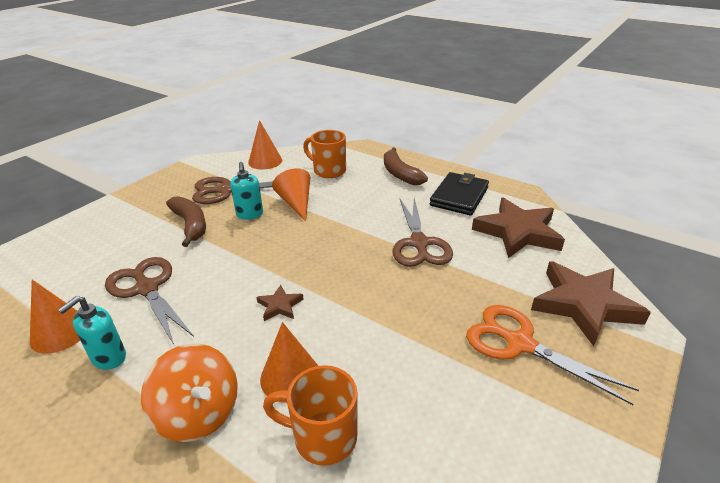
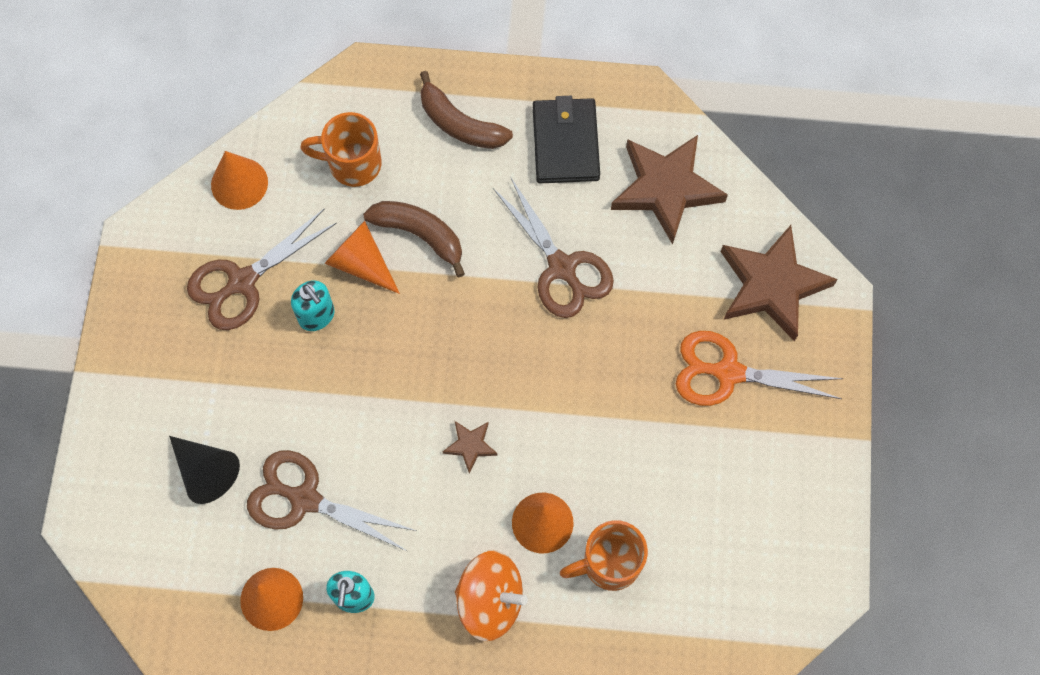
camera: 30 degrees left, 35 degrees up
brown banana [166,196,206,247] -> brown banana moved to [363,201,465,277]
none -> black cone [169,436,240,504]

